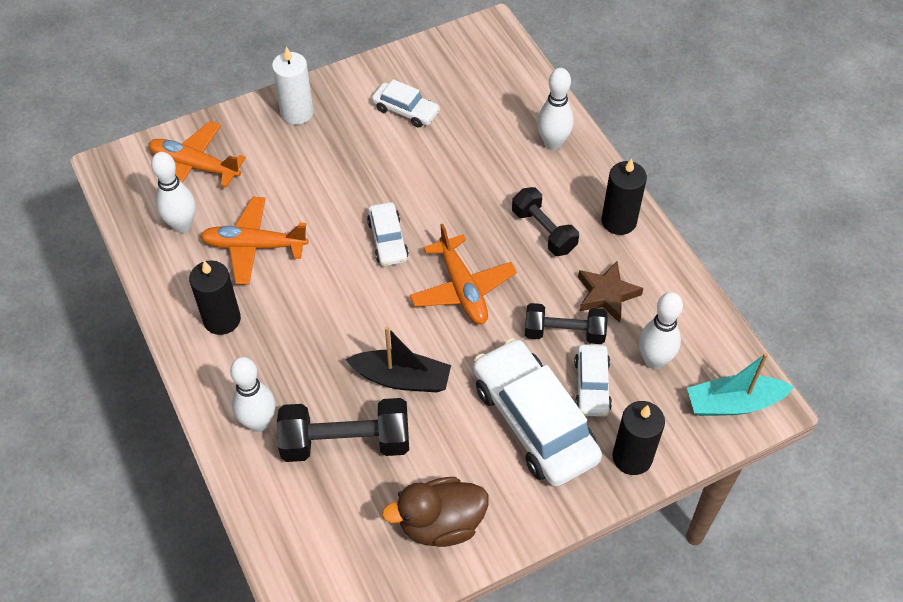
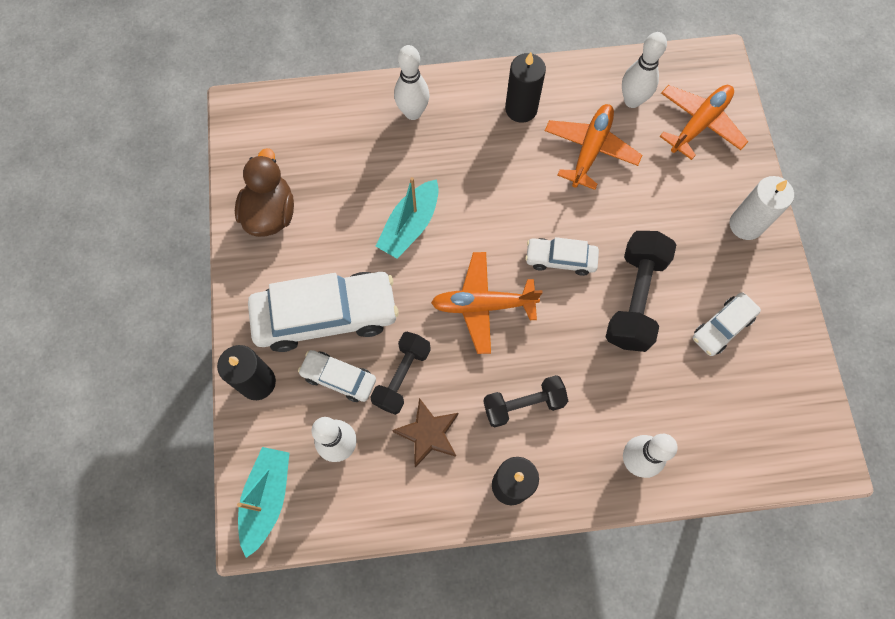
camera: 110 degrees right, 15 degrees up
black dumbbell [277,398,409,462] -> black dumbbell moved to [606,231,676,352]
black boat [345,326,451,393] -> turquoise boat [376,177,439,259]

